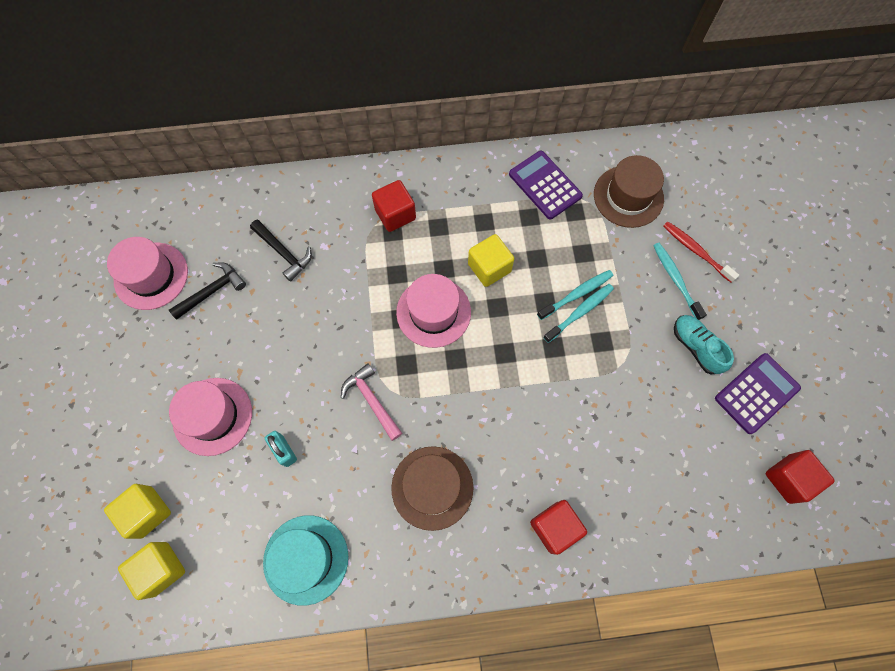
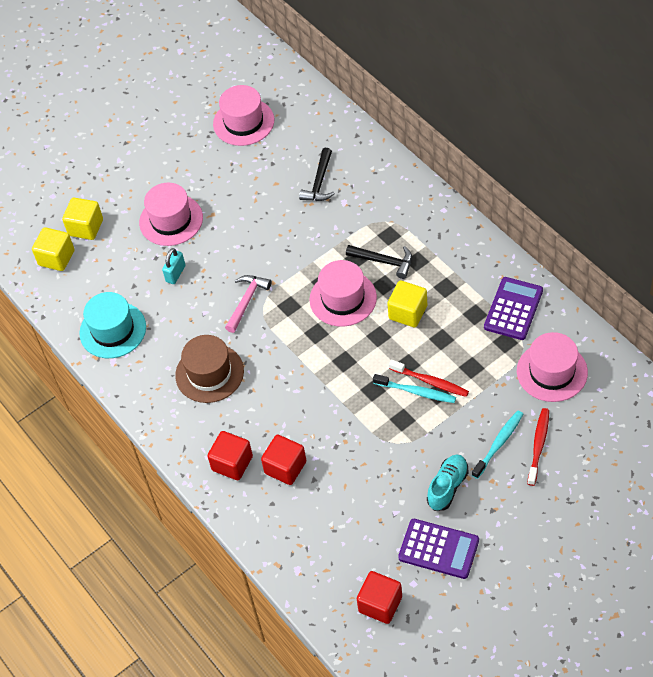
camera: 65 degrees right, 15 degrees down
black hammer [169,262,246,320] -> black hammer moved to [346,245,412,279]
red cube [372,180,416,232] -> red cube moved to [261,435,306,485]
turquoise toothbrush [537,270,613,320] -> red toothbrush [389,360,469,397]
brown hat [594,155,664,228] -> pink hat [517,332,588,402]

